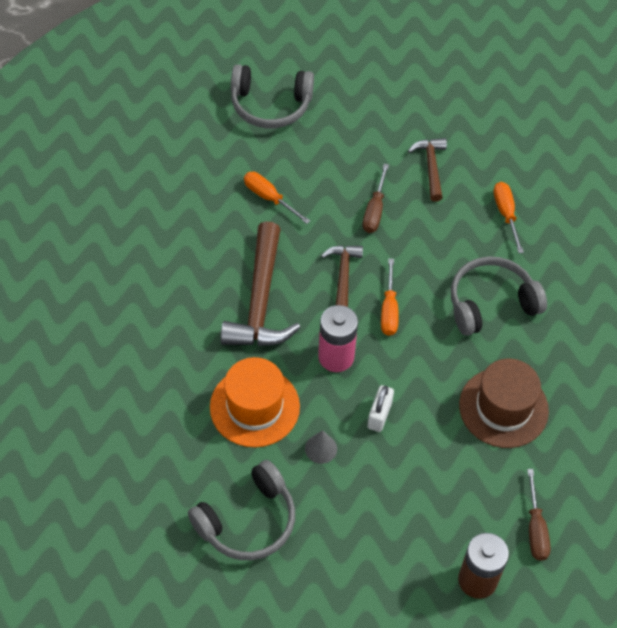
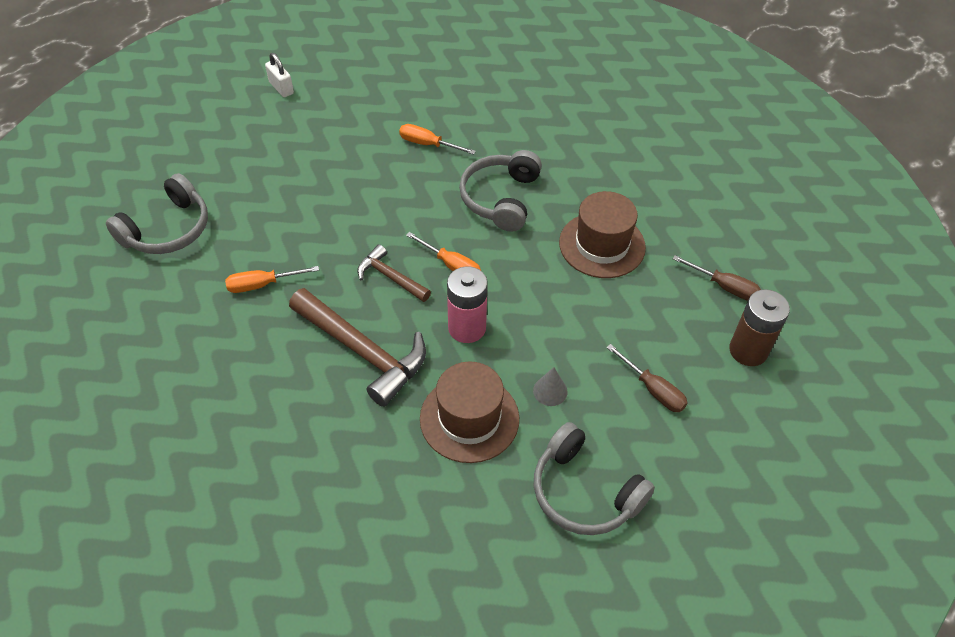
camera: 55 degrees left, 5 degrees down
grey headphones [188,460,295,560] -> grey headphones turned 135 degrees clockwise [534,422,655,535]
orange hat [210,357,300,447] -> brown hat [420,361,519,463]
brown screwdriver [363,164,389,233] -> brown screwdriver moved to [606,344,688,412]
white padlock [367,385,394,432] -> white padlock moved to [265,53,294,97]
brown hammer [408,138,447,202] -> none

